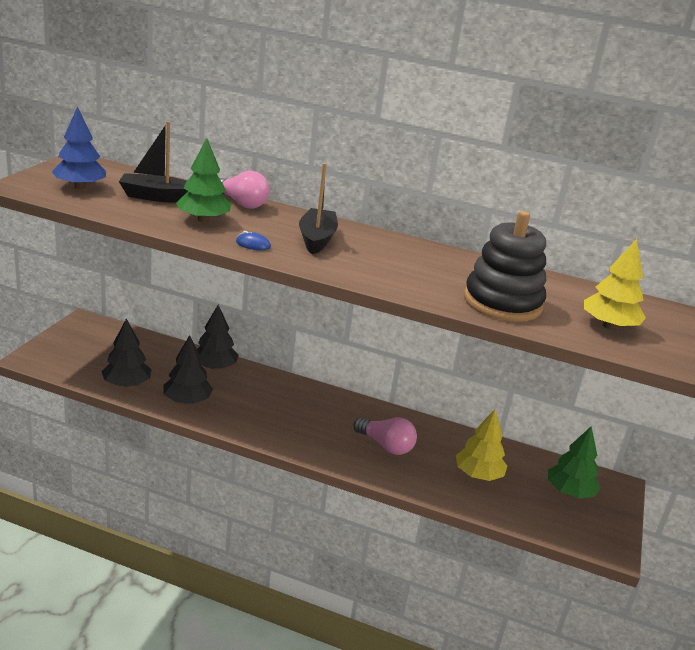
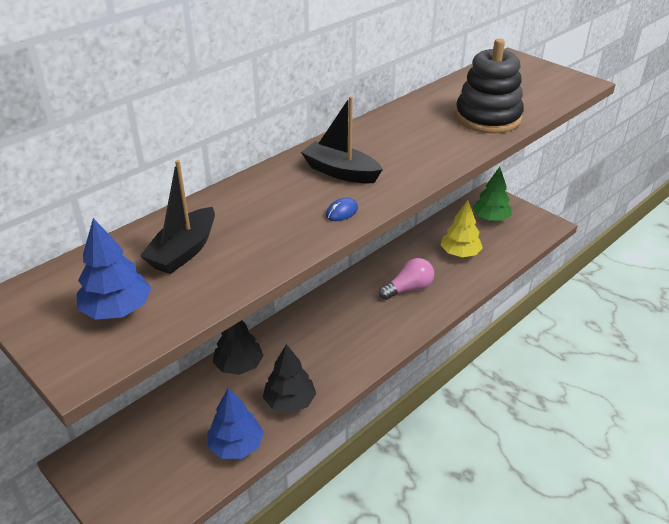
camera: 60 degrees left, 10 degrees up
black tree [101,319,152,387] -> blue tree [207,388,264,459]
green tree [176,138,231,222] -> none
pink light bulb [220,170,269,209] -> none
yellow tree [584,239,646,330] -> none

